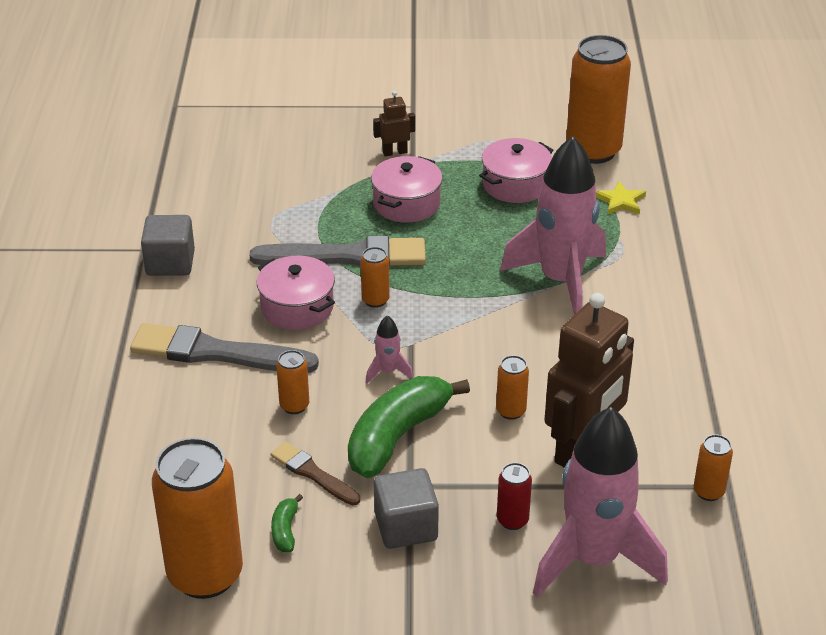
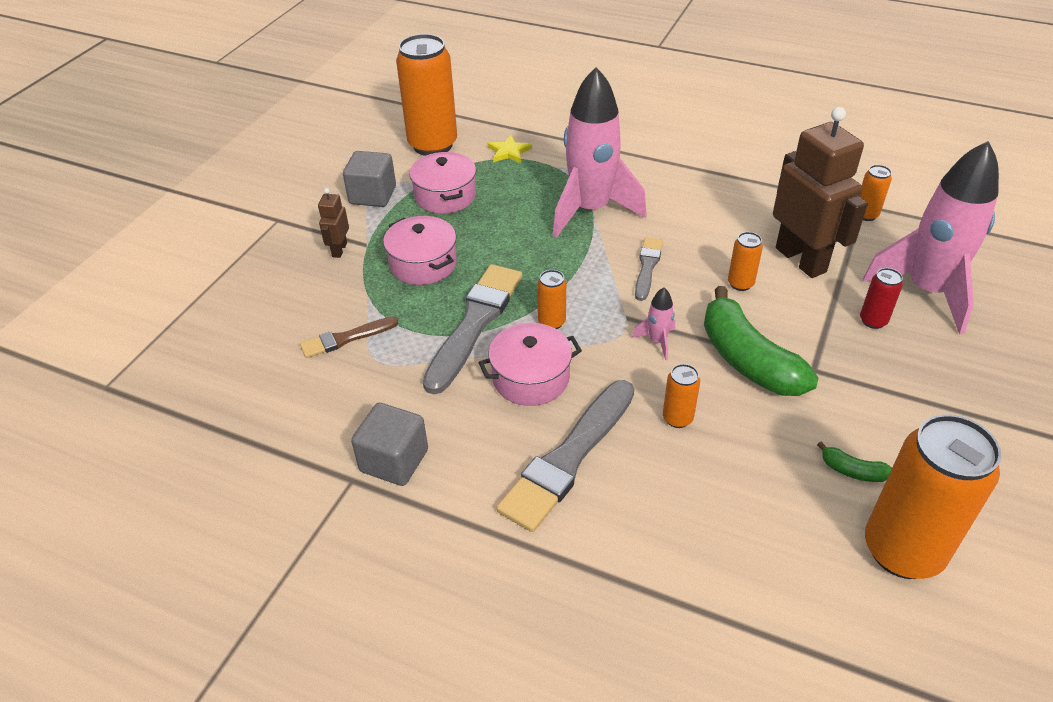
camera: 65 degrees left, 5 degrees up
brown brush [271,442,360,505] -> brown brush moved to [300,316,398,358]
grey cube [374,468,439,549] -> grey cube moved to [343,151,396,207]
none -> grey brush [635,237,663,301]

